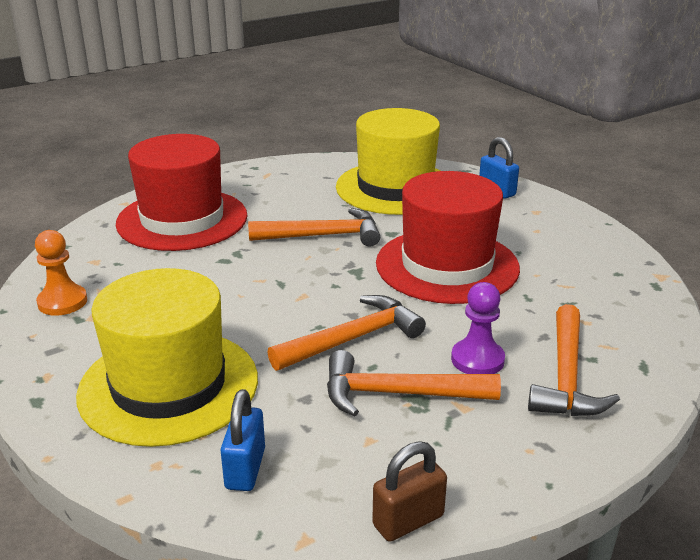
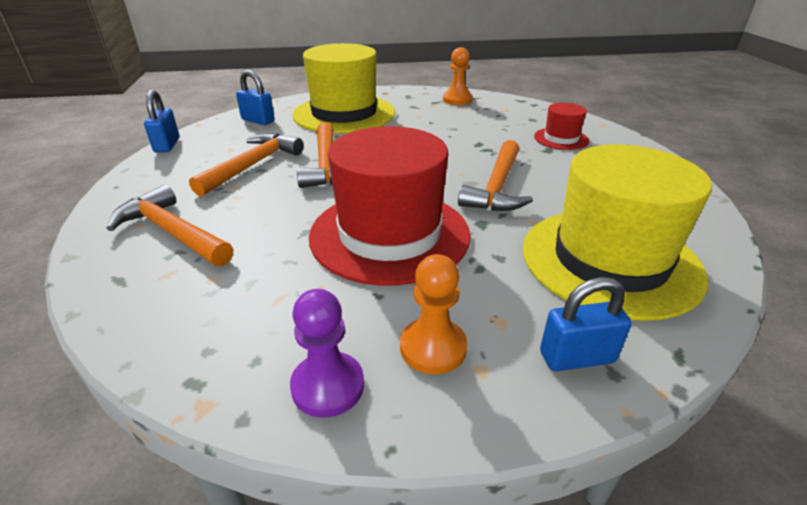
camera: 115 degrees right, 5 degrees up
red hat [116,134,247,251] -> red hat [534,103,589,150], size x0.47
brown padlock [372,441,447,542] -> blue padlock [144,90,180,153]
purple pawn [451,282,505,374] -> purple pawn moved to [290,289,364,418]
none -> orange pawn [400,254,467,374]

